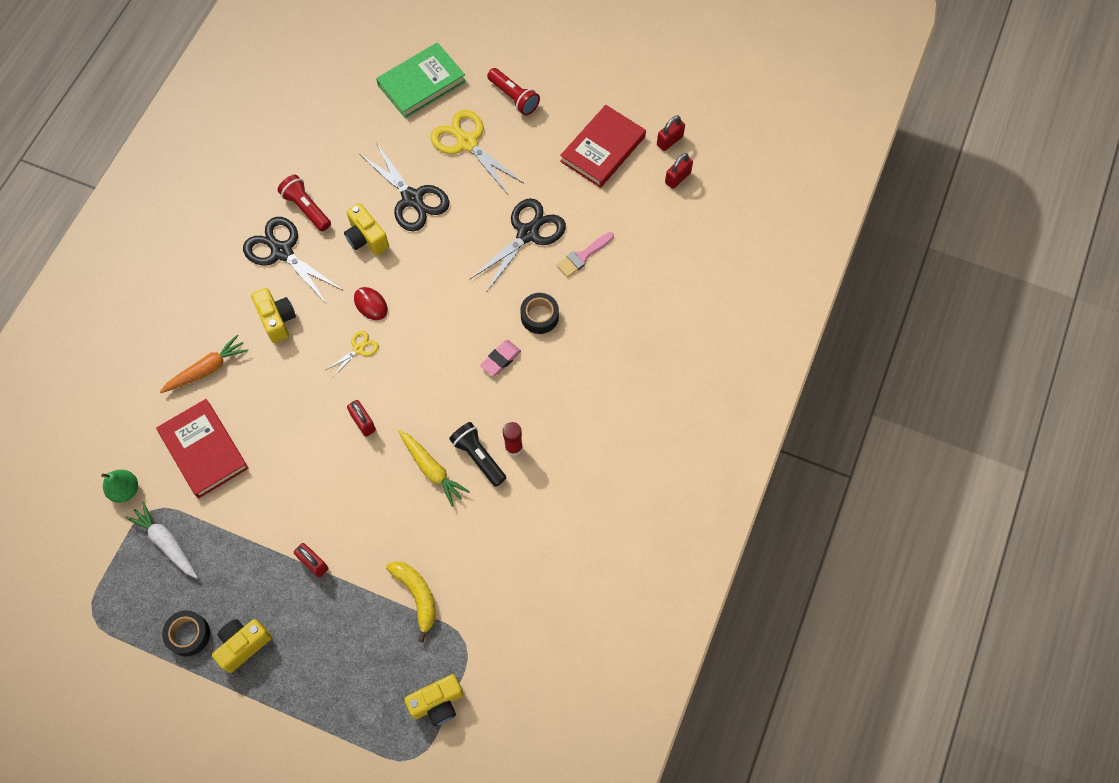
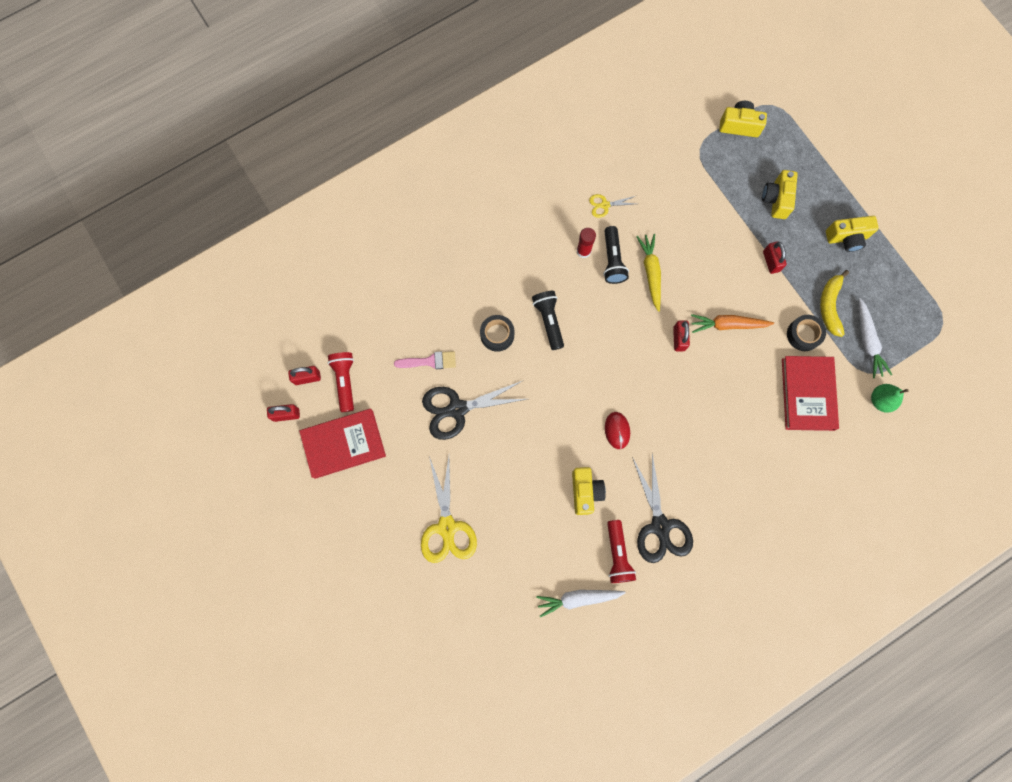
camera: 145 degrees left, 10 degrees up
orange carrot [160,334,248,393] -> orange carrot moved to [691,314,774,333]
black tape [162,610,210,656] -> black tape moved to [787,315,826,351]
yellow camera [251,288,296,343] -> yellow camera moved to [762,170,798,219]
yellow scissors [326,331,379,378] -> yellow scissors moved to [589,194,635,218]
black scissors [359,143,449,232] -> none
green book [376,42,466,118] -> none
yellow banana [386,561,436,643] -> yellow banana moved to [820,270,849,337]
pink eraser [480,340,521,376] -> black flashlight [532,291,564,350]
red flashlight [487,68,540,115] -> red flashlight moved to [328,352,354,412]
none -> white carrot [536,590,626,617]

